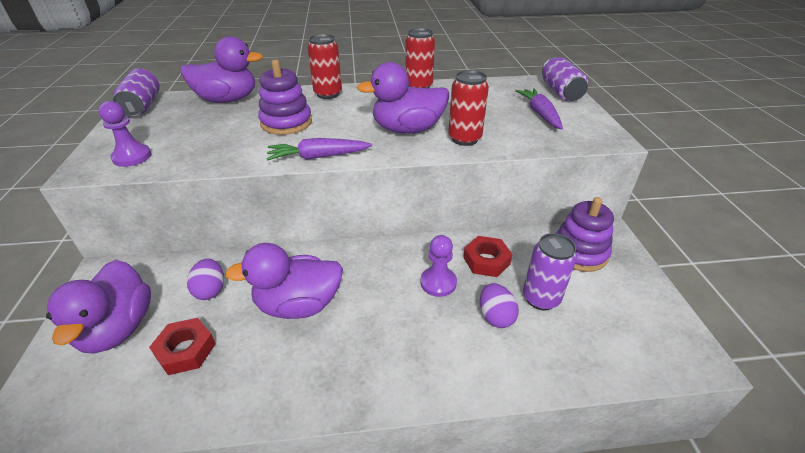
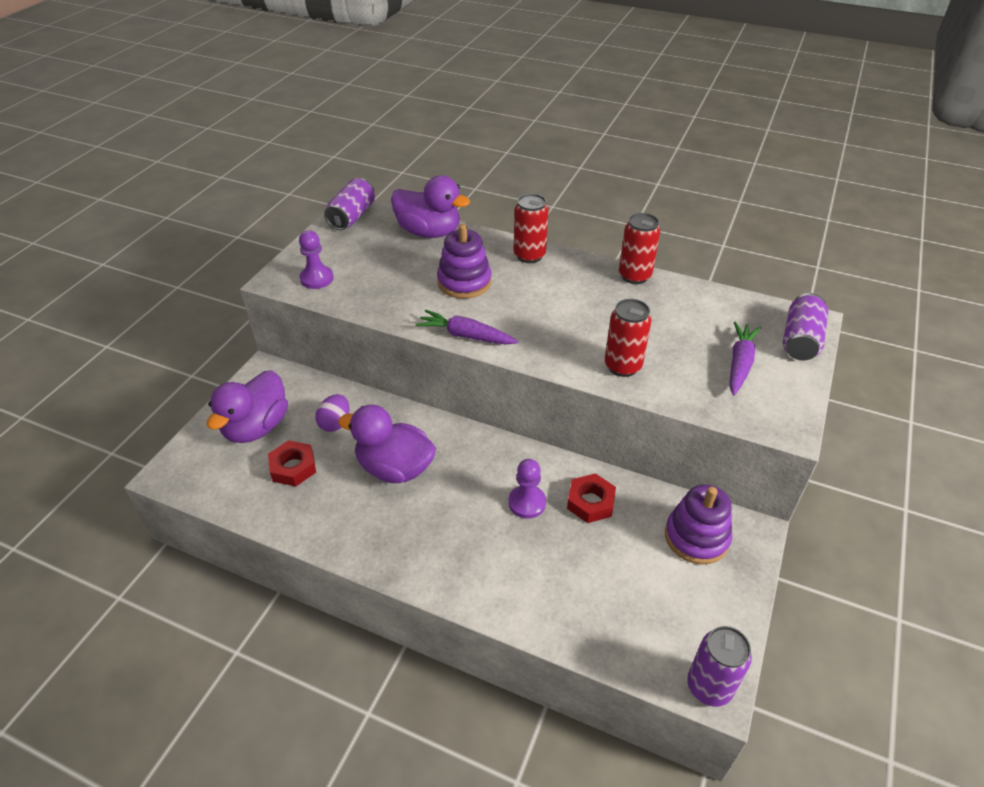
camera: 30 degrees right, 5 degrees up
purple duck [357,62,449,134] -> none
purple egg [480,283,519,328] -> none
purple can [523,233,577,311] -> purple can moved to [687,626,752,707]

